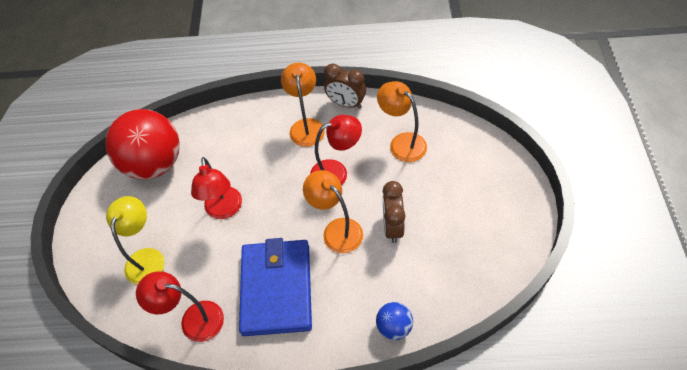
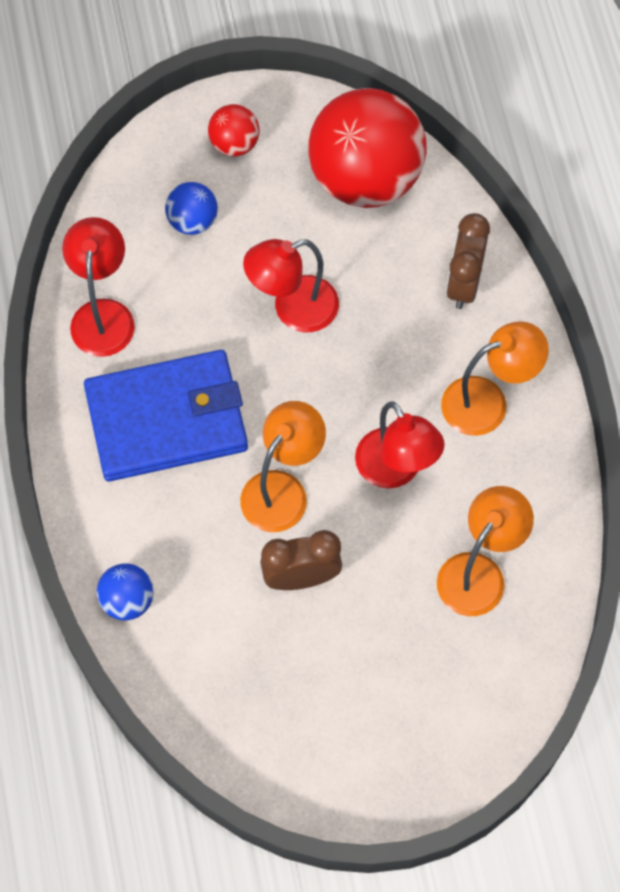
camera: 75 degrees right, 10 degrees up
yellow lamp [106,196,165,285] -> blue ball [165,182,218,235]
brown clock [324,64,366,109] -> brown clock moved to [446,213,490,309]
none -> red ball [208,104,260,156]

